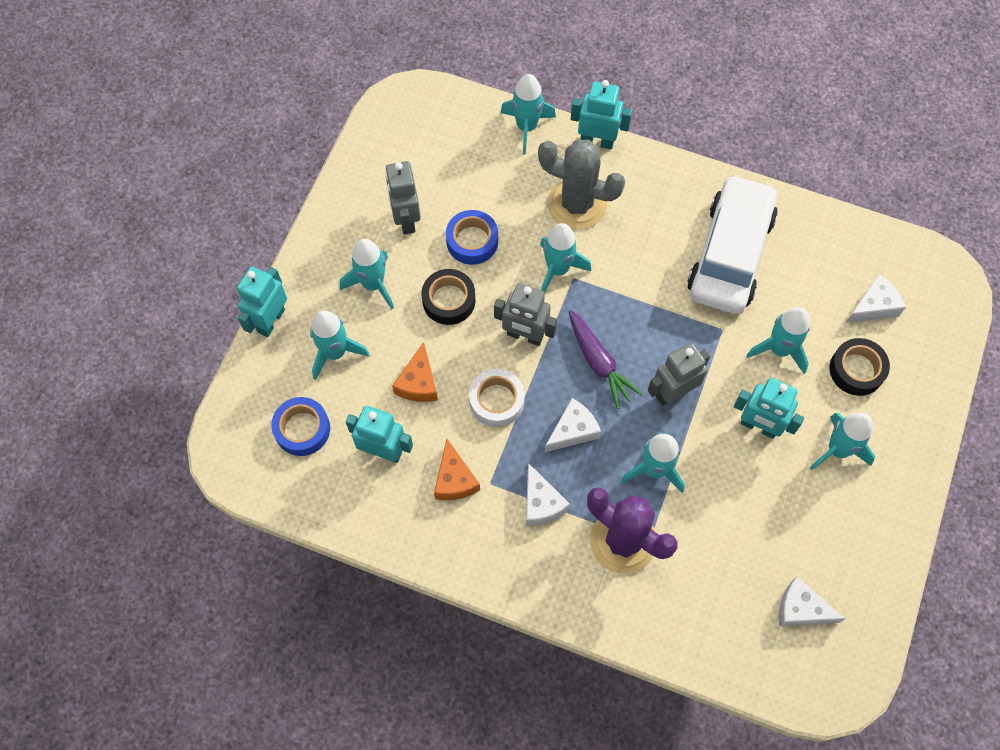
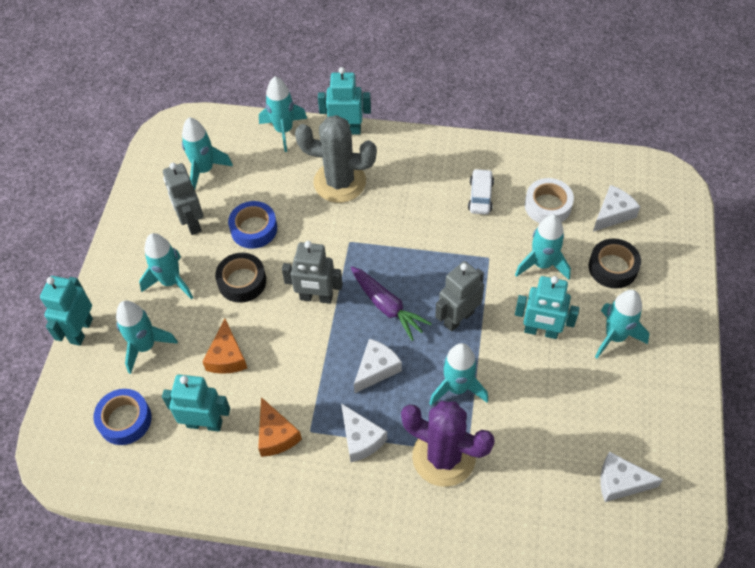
camera: 10 degrees left, 10 degrees down
white tape [469,369,525,427] -> white tape moved to [525,178,574,223]
turquoise rocket [540,223,591,293] -> turquoise rocket moved to [182,117,233,190]
white car [687,174,778,314] -> white car [468,169,494,215], size x0.41

